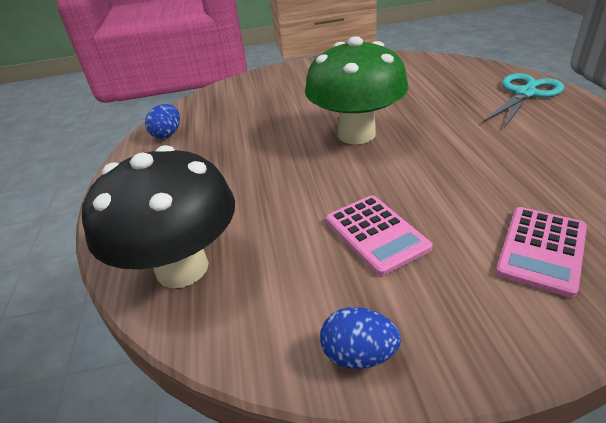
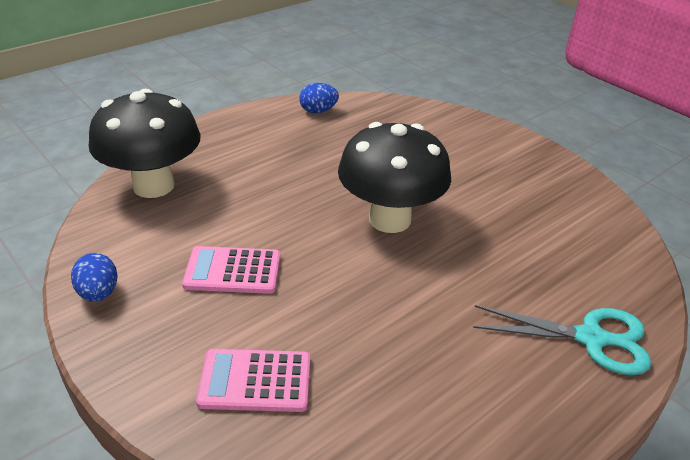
camera: 55 degrees right, 0 degrees up
green mushroom [305,36,409,144] -> black mushroom [338,122,451,233]
pink calculator [326,195,432,276] -> pink calculator turned 60 degrees clockwise [182,246,280,294]

